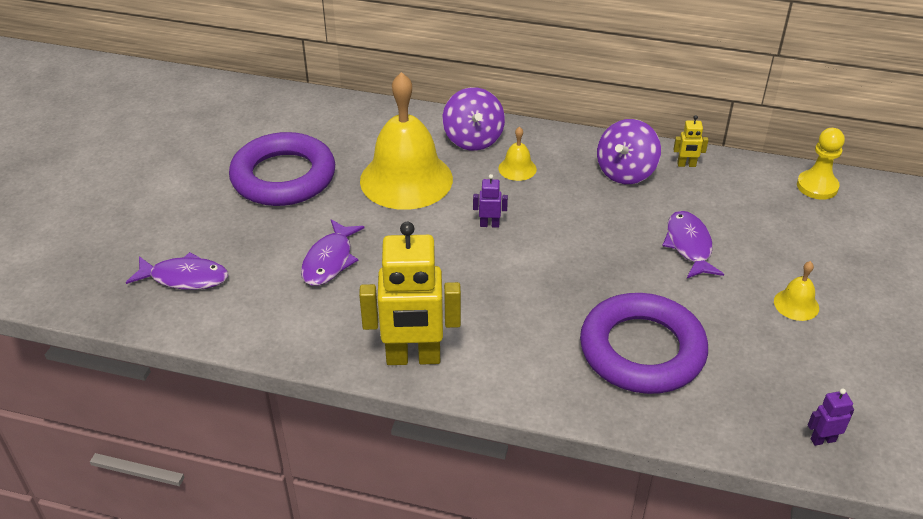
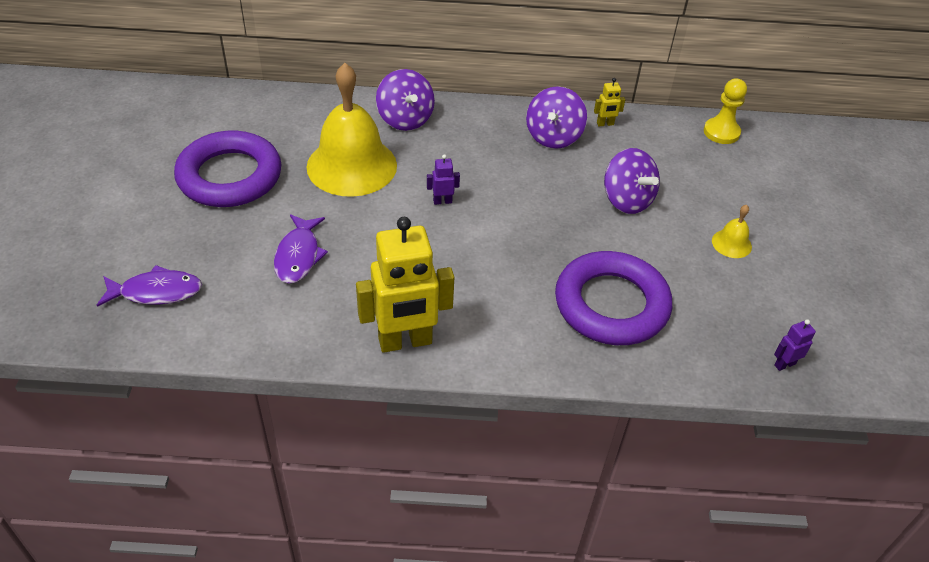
camera: 15 degrees left, 5 degrees up
yellow bell [498,126,537,181] -> none
purple fish [662,211,724,278] -> purple spinning top [604,148,660,214]

